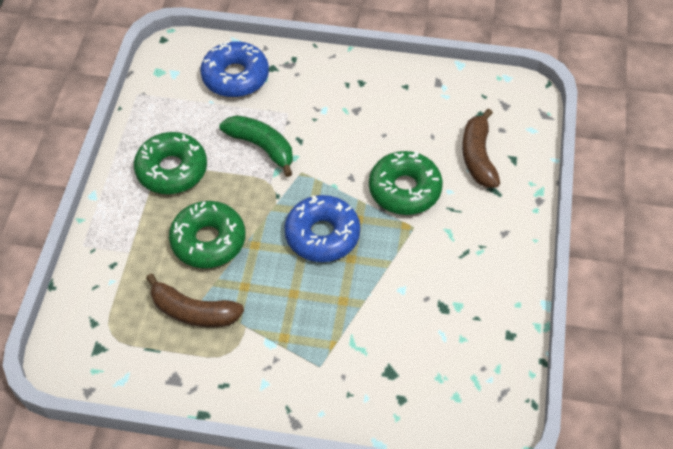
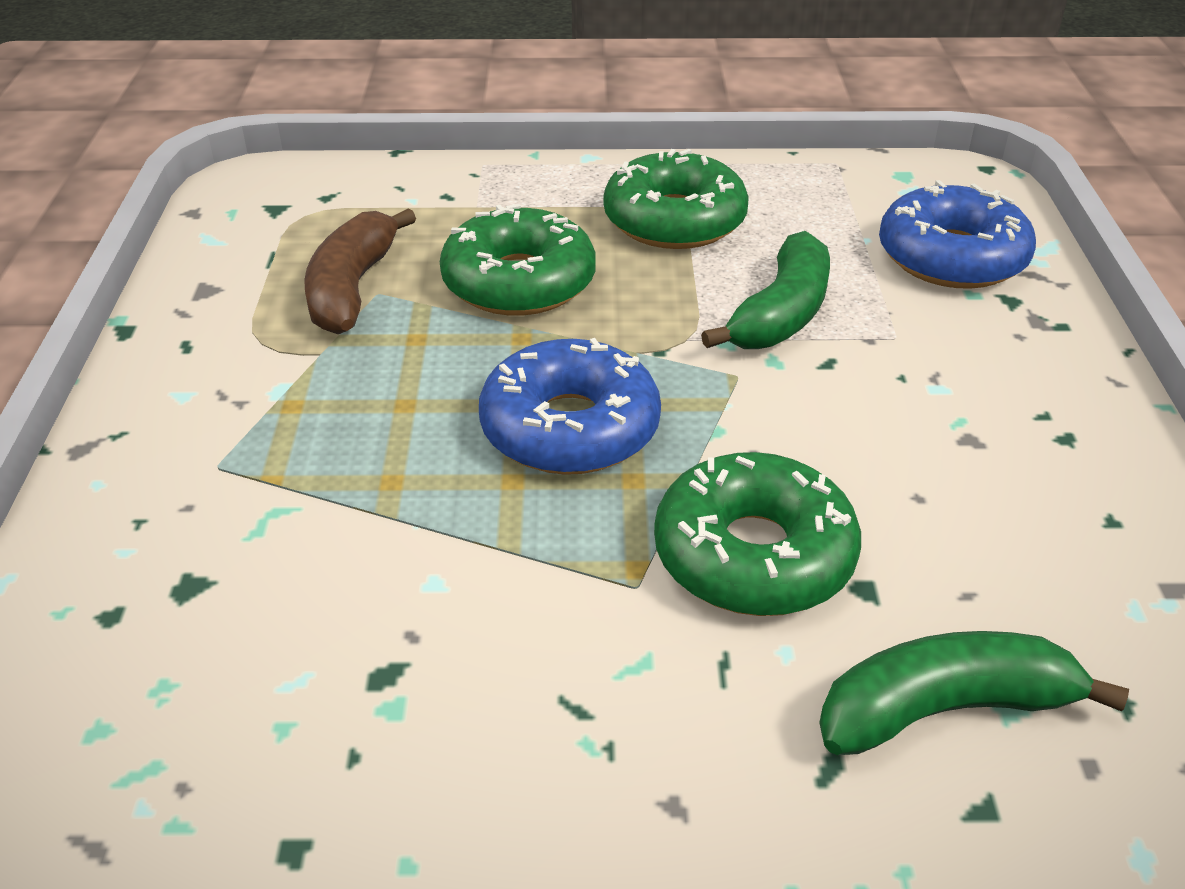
camera: 80 degrees right, 15 degrees down
brown banana [462,108,500,187] -> green banana [819,631,1129,755]

